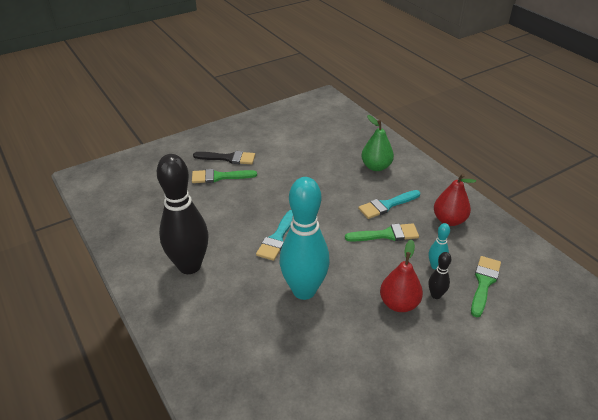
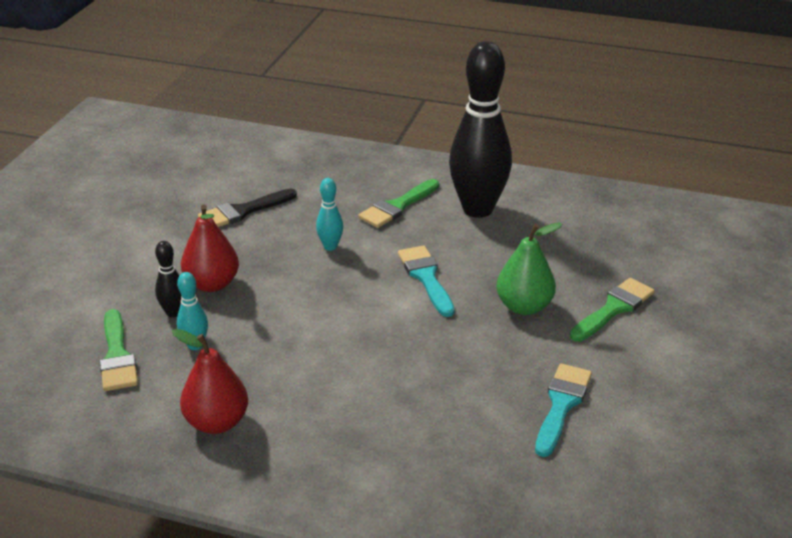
camera: 140 degrees right, 5 degrees down
black brush [193,151,255,164] -> black brush moved to [198,189,297,227]
turquoise bowling pin [280,177,330,300] -> turquoise bowling pin [316,178,343,251], size x0.42
green brush [345,224,419,242] -> green brush moved to [358,179,439,228]
turquoise brush [358,190,420,219] -> turquoise brush moved to [535,364,592,457]
green pear [361,115,394,171] -> green pear moved to [496,223,563,315]

